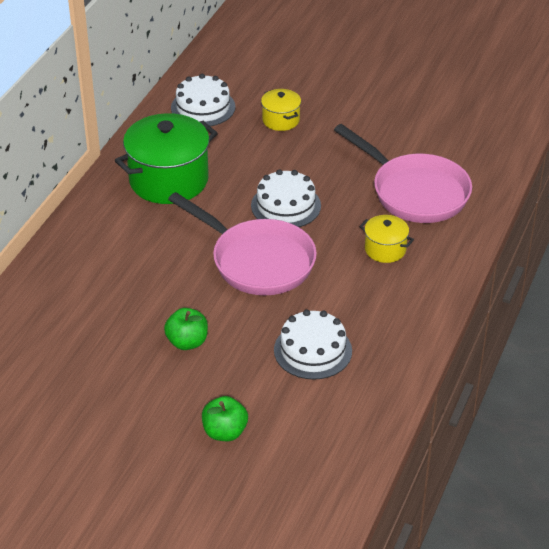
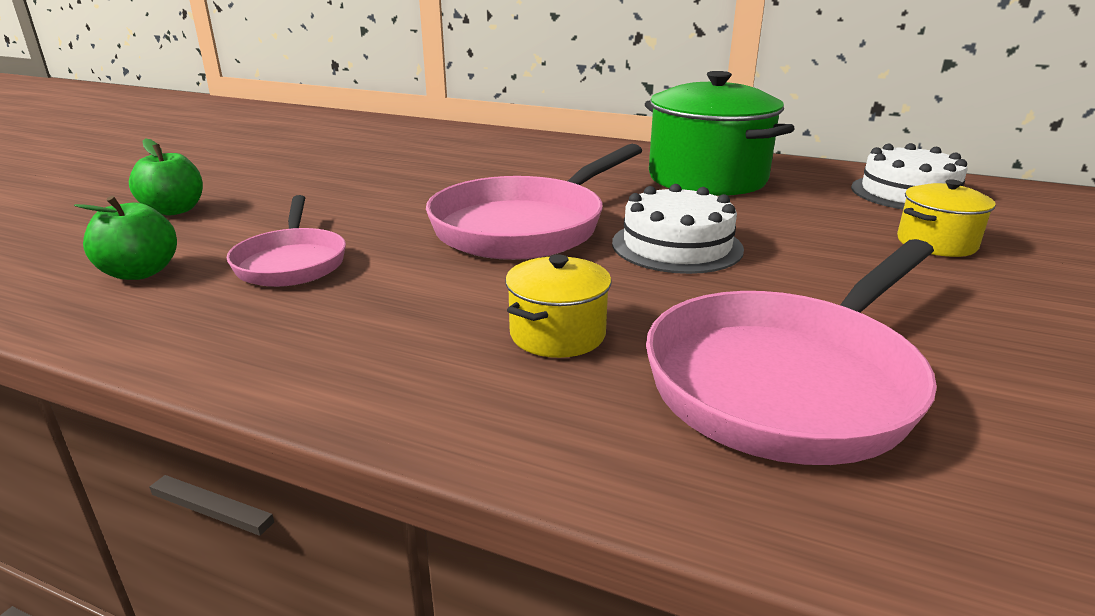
camera: 90 degrees right, 15 degrees down
green apple [164,308,208,350] -> green apple moved to [74,196,177,280]
white cake [274,310,352,380] -> pink pan [227,195,346,287]

